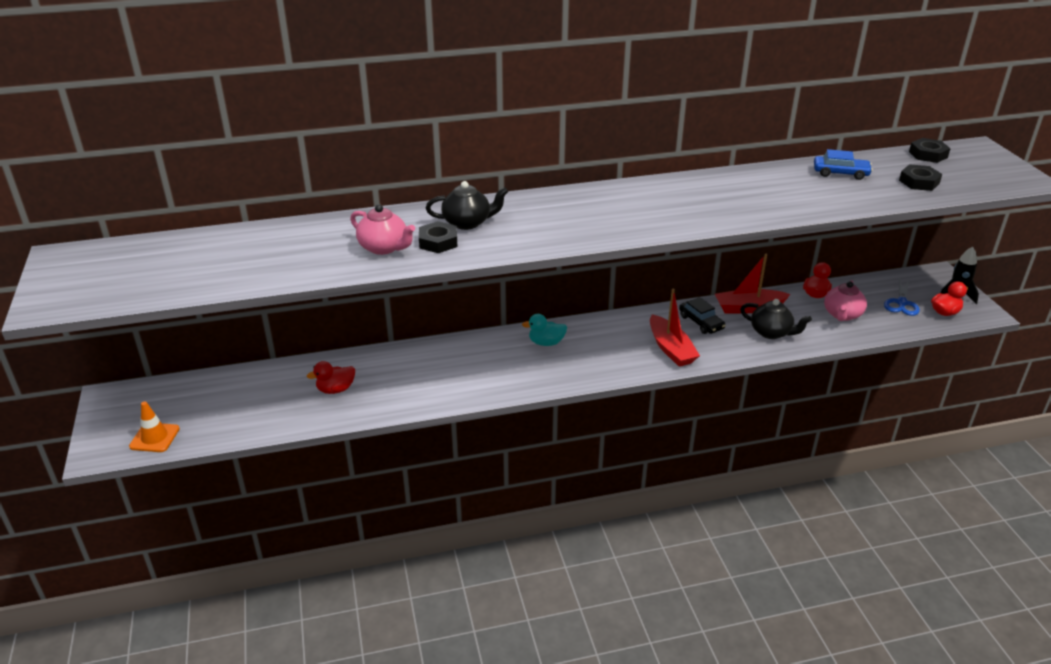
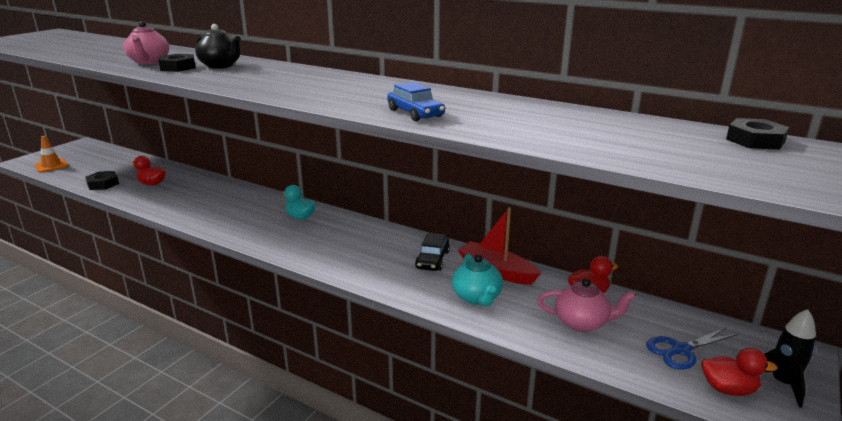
camera: 45 degrees right, 10 degrees down
red boat [650,289,700,367] -> none
black teapot [740,299,812,339] -> turquoise teapot [452,254,503,306]
blue car [814,149,873,180] -> blue car moved to [387,82,445,121]
pink teapot [824,280,867,321] -> pink teapot turned 150 degrees counterclockwise [538,278,636,332]
black nut [899,164,942,191] -> black nut moved to [85,171,119,190]

